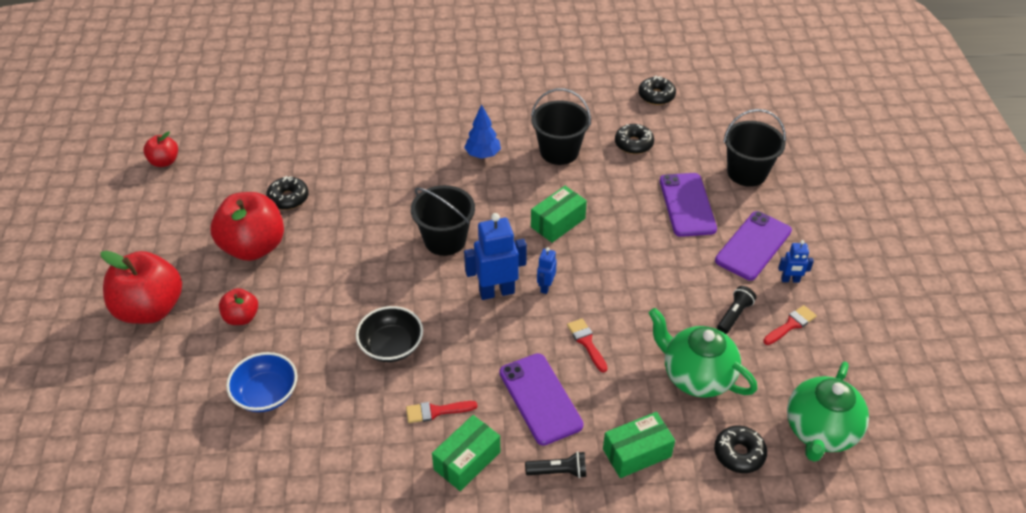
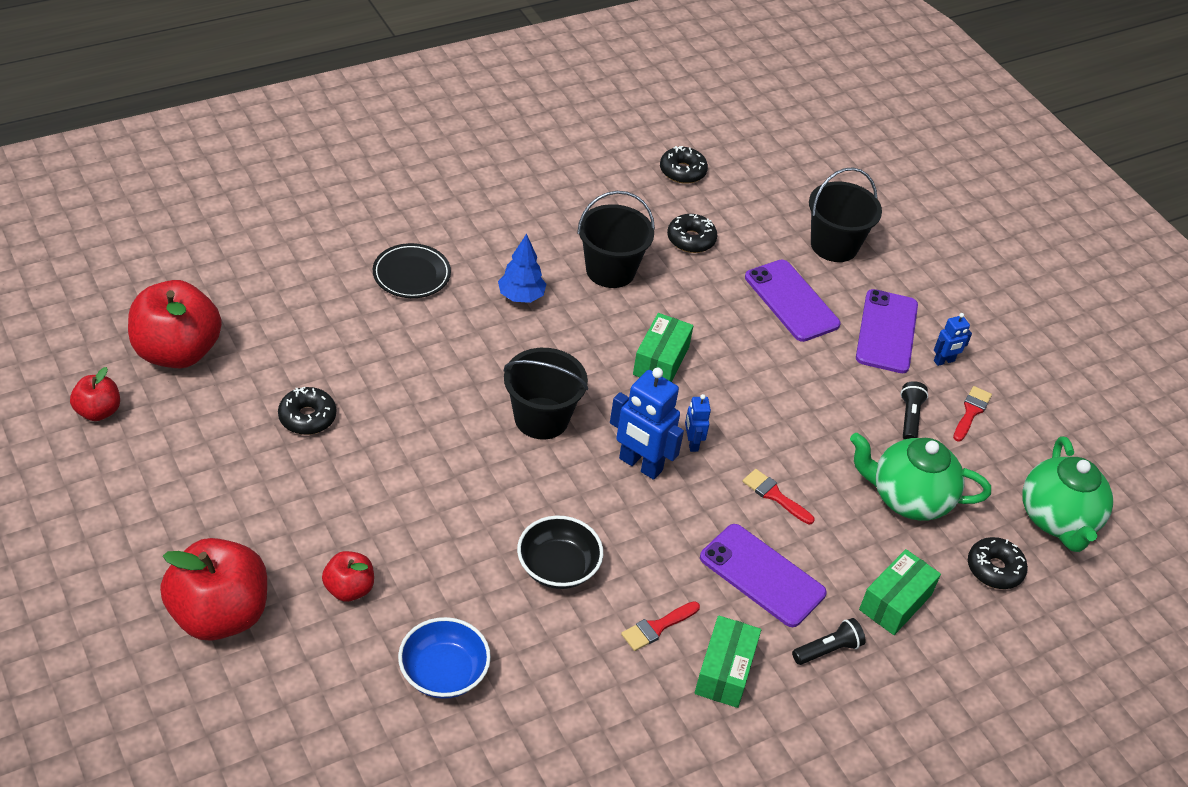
camera: 30 degrees left, 0 degrees up
red apple [211,192,284,261] -> red apple moved to [128,280,222,368]
blue robot [464,213,527,300] -> blue robot turned 105 degrees counterclockwise [610,368,684,480]
none -> black plate [373,243,451,298]

